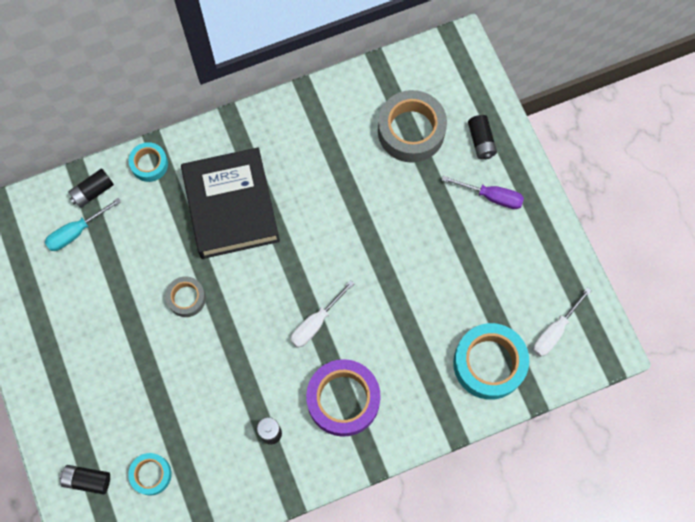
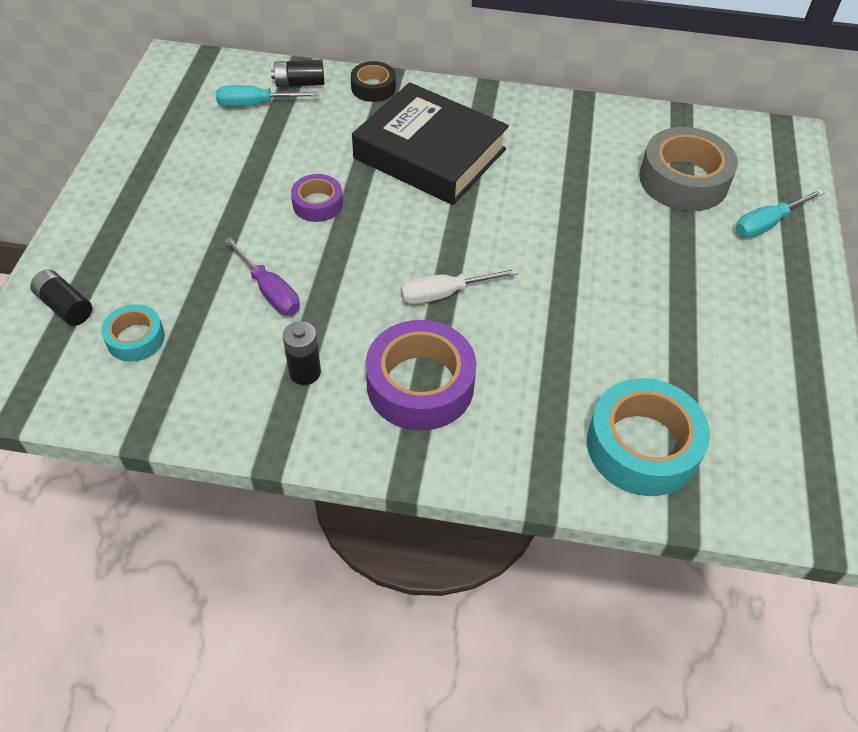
camera: 30 degrees right, 20 degrees down
turquoise tape [129,142,168,182] -> black tape [351,61,396,102]
grey tape [165,276,206,317] -> purple tape [291,174,343,222]
black book [181,147,280,259] -> black book turned 75 degrees counterclockwise [352,82,509,205]
purple screwdriver [442,176,524,209] -> purple screwdriver moved to [224,237,300,315]
black battery [468,115,497,159] -> turquoise screwdriver [735,189,824,238]
white screwdriver [533,287,592,357] -> none

